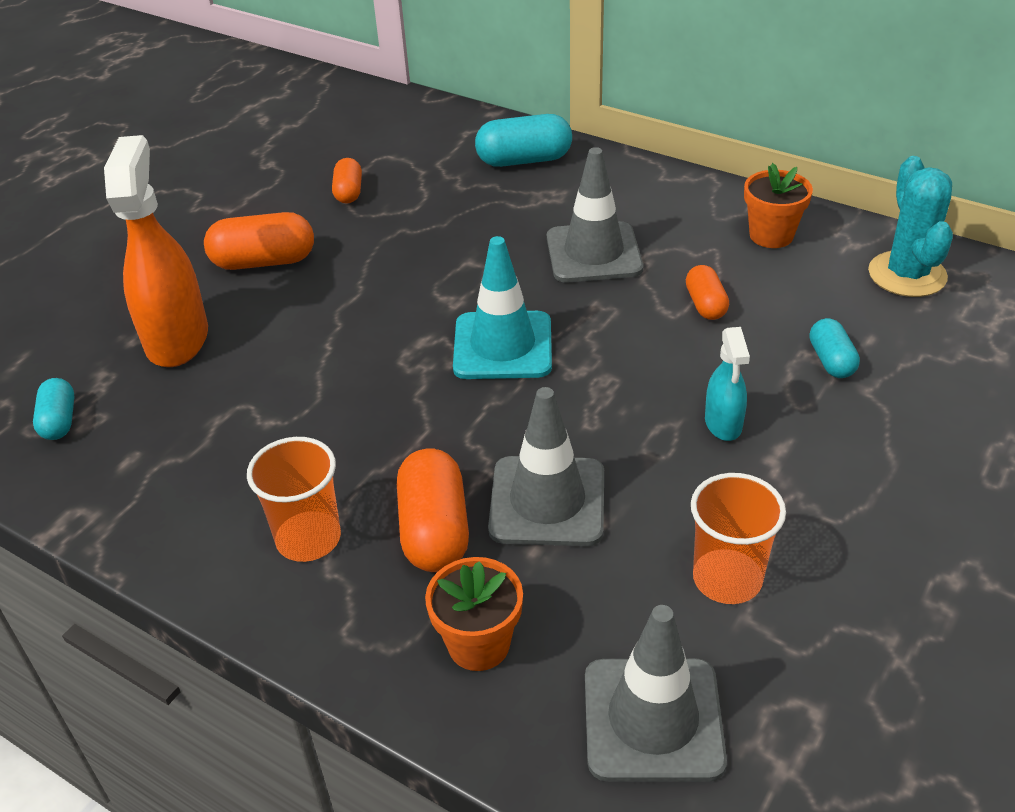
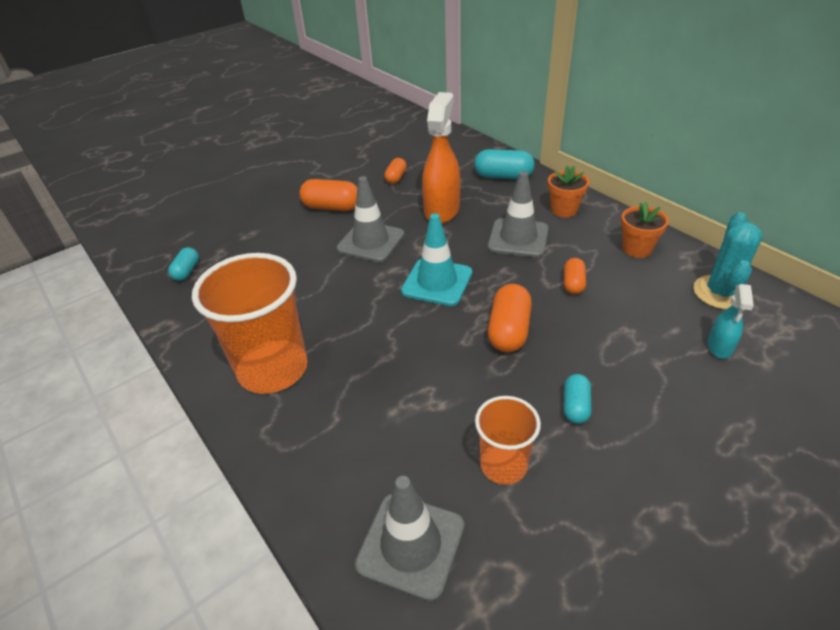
camera: 20 degrees right, 0 degrees up
orange spray bottle [104,135,208,367] -> orange spray bottle moved to [422,92,460,224]
orange cup [247,437,341,562] -> orange cup [192,253,308,394], size x1.80
orange capsule [397,449,469,572] -> orange capsule moved to [488,284,532,352]
orange flower pot [425,557,523,671] -> orange flower pot moved to [548,166,589,218]
grey traffic cone [488,387,604,546] -> grey traffic cone moved to [336,176,404,262]
turquoise spray bottle [705,327,750,441] -> turquoise spray bottle moved to [708,284,754,359]
turquoise capsule [810,318,860,378] -> turquoise capsule moved to [564,374,591,424]

